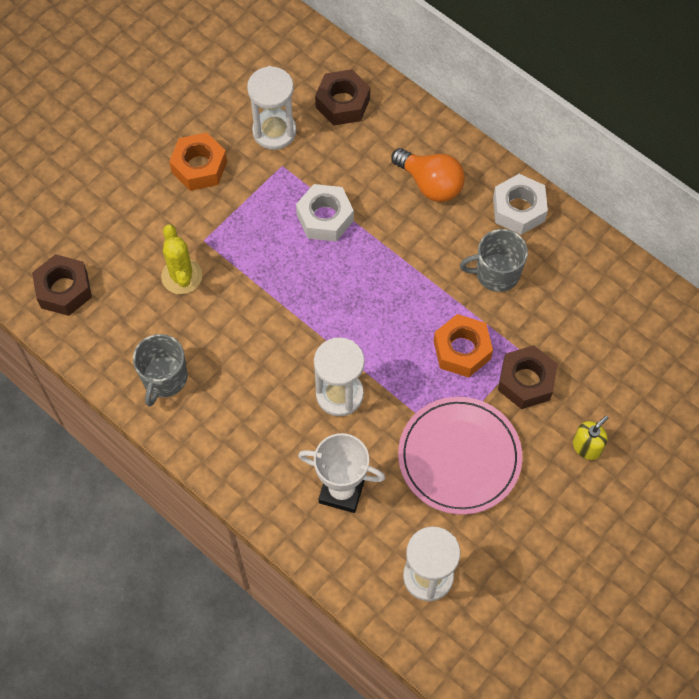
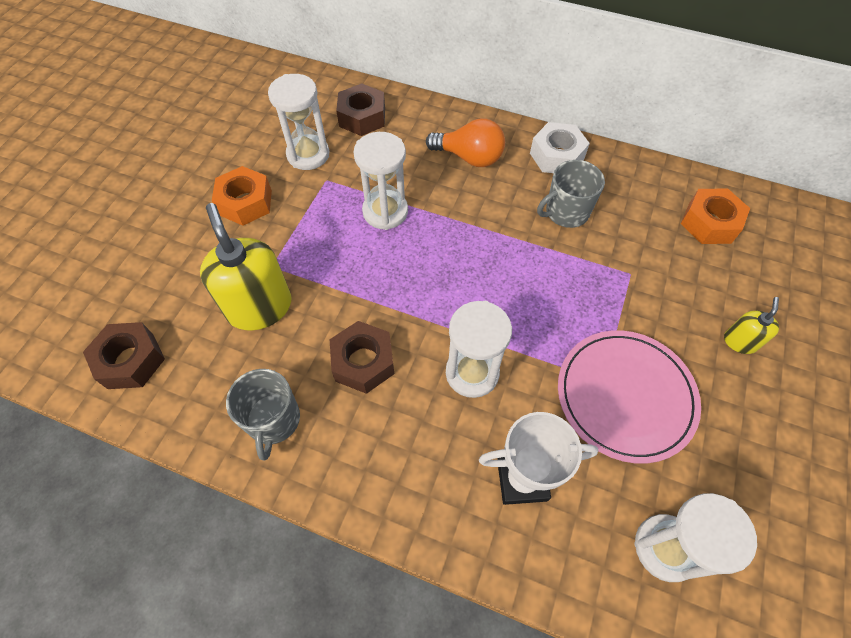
camera: 20 degrees left, 5 degrees down
yellow cactus [161,224,202,294] -> yellow soap dispenser [200,203,292,330]
white nut [296,184,354,241] -> white hourglass [353,132,408,230]
orange nut [434,314,493,377] -> orange nut moved to [681,188,750,244]
brown nut [498,345,558,409] -> brown nut moved to [329,321,394,394]

